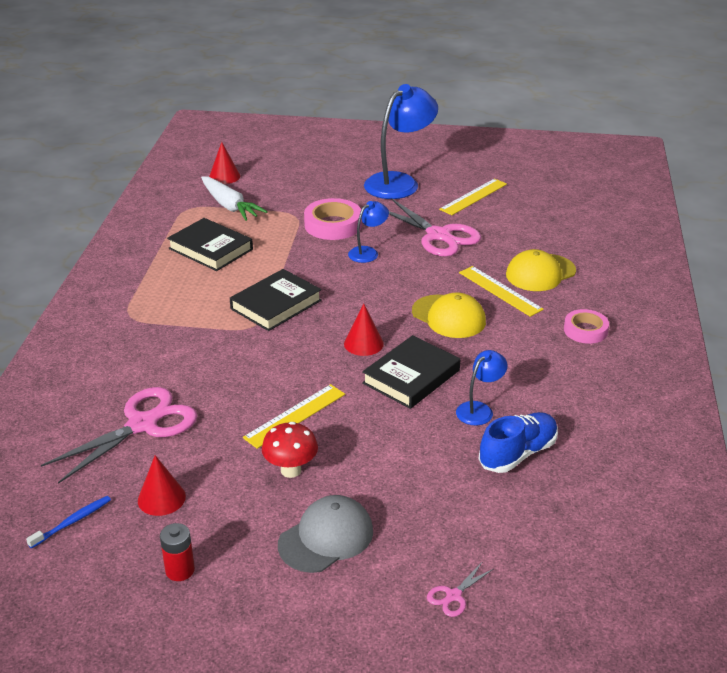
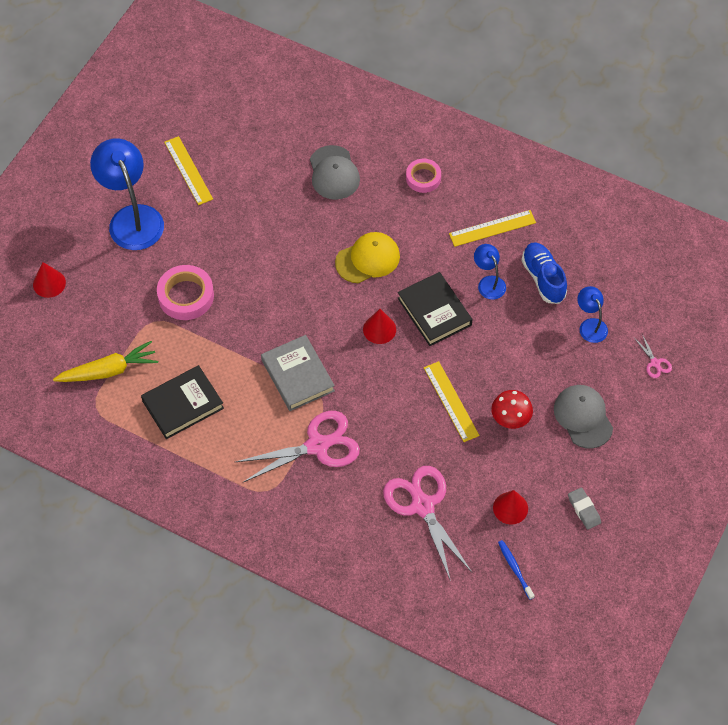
camera: 70 degrees left, 25 degrees up
red battery [160,523,195,581] -> grey eraser [568,487,601,530]
white carrot [201,176,268,221] -> yellow carrot [53,341,158,382]
red cone [209,142,240,184] -> red cone moved to [33,262,66,298]
black book [230,269,322,331] -> grey book [261,335,335,411]
blue lamp [348,201,389,263] -> blue lamp moved to [577,286,608,343]
pink scissors [389,198,481,257] -> pink scissors moved to [235,411,360,483]
yellow ruler [459,266,544,317] -> yellow ruler moved to [449,210,536,247]
yellow cap [506,249,576,291] -> grey cap [310,145,360,200]

